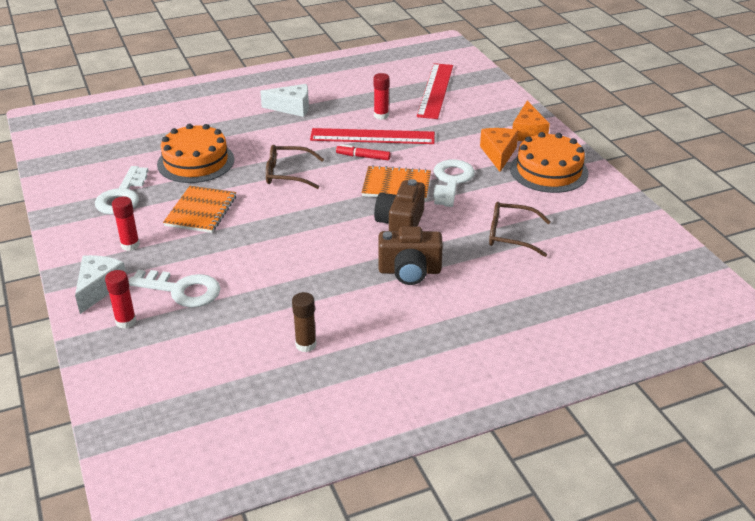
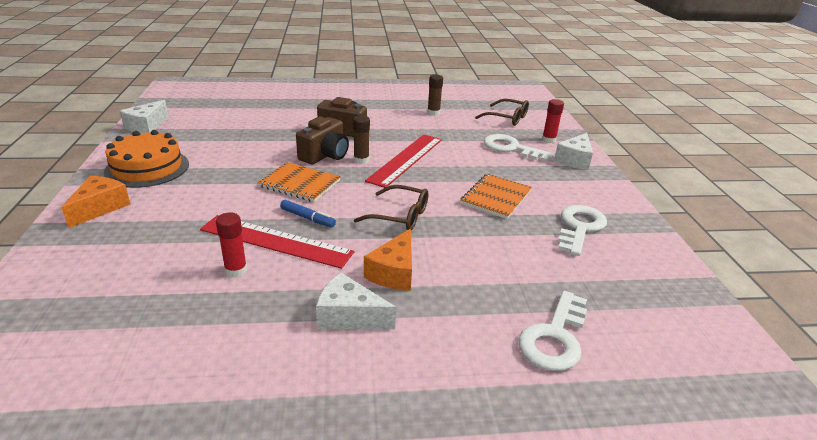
camera: 165 degrees left, 5 degrees down
red glue stick [112,197,140,251] -> none
orange cake [157,124,234,183] -> none
red marker [336,144,391,160] -> blue marker [280,200,336,227]
red ruler [417,63,453,119] -> red ruler moved to [365,135,442,188]
white key [433,160,475,207] -> white key moved to [518,291,587,371]
orange cheese [480,128,518,172] -> orange cheese moved to [364,229,412,291]
brown glasses [489,202,551,257] -> brown glasses moved to [475,99,529,126]
none -> white cheese [120,100,168,133]
none -> brown glue stick [353,115,370,164]

